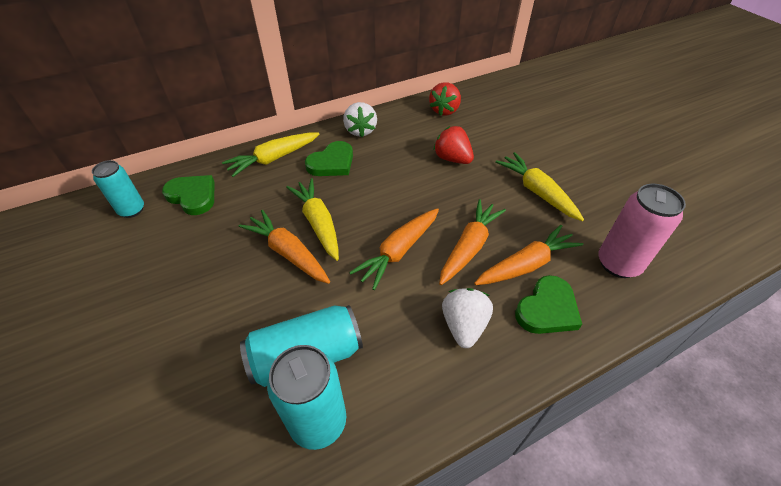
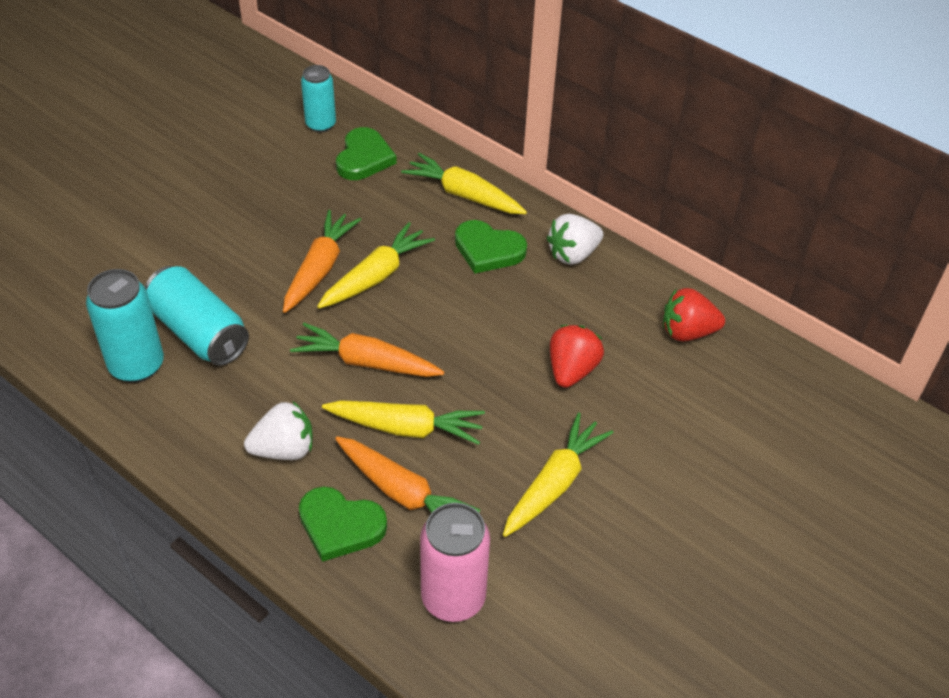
camera: 65 degrees right, 0 degrees up
orange carrot [439,199,506,285] -> yellow carrot [322,400,485,445]

